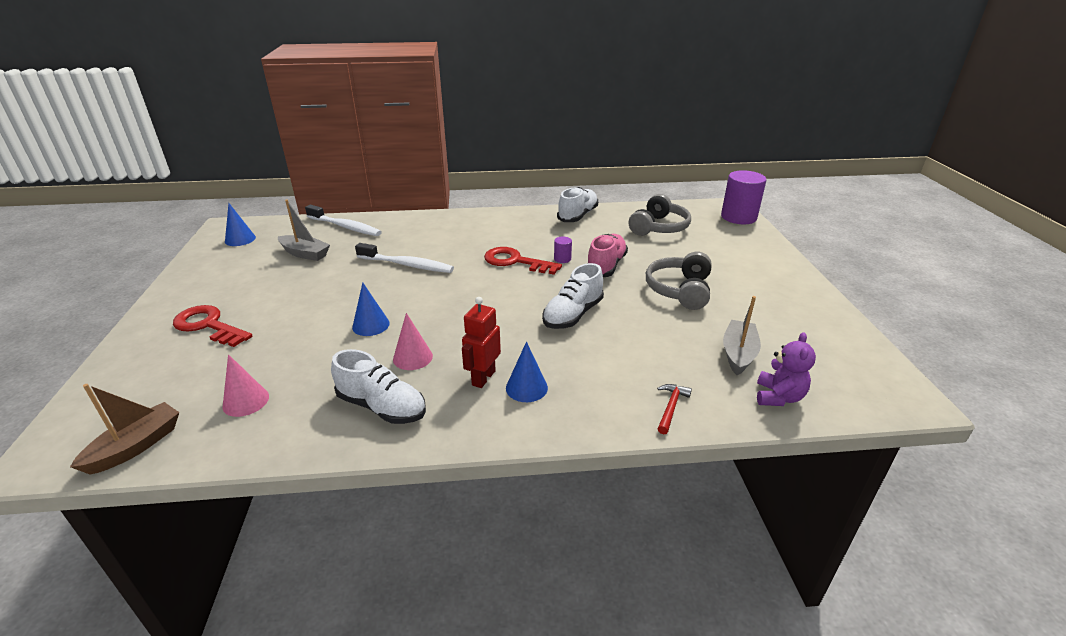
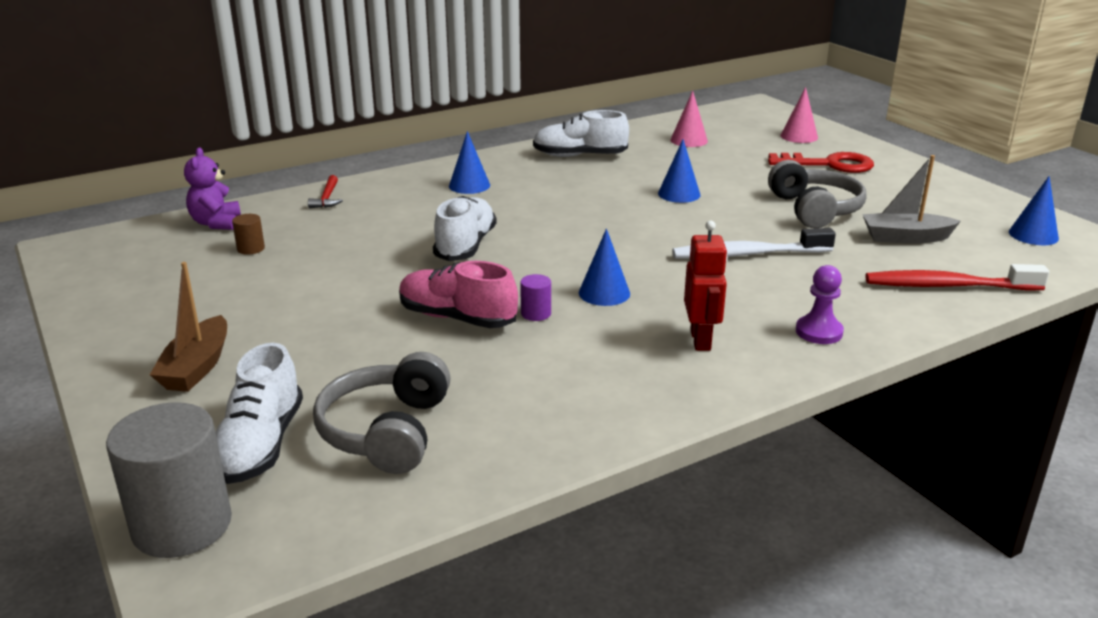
camera: 155 degrees right, 5 degrees down
brown boat [70,384,179,475] -> brown boat moved to [150,262,227,392]
white toothbrush [305,205,382,236] -> red toothbrush [866,264,1049,291]
pink cone [393,313,433,370] -> pink cone moved to [781,87,818,143]
red robot [462,297,501,388] -> red robot moved to [684,221,728,351]
red key [484,247,562,275] -> blue cone [579,228,630,306]
white shoe [557,187,598,222] -> white shoe moved to [215,343,303,484]
pink shoe [588,234,628,277] -> pink shoe turned 120 degrees clockwise [399,261,518,328]
grey headphones [646,252,712,310] -> grey headphones moved to [768,160,866,228]
purple cylinder [721,170,766,224] -> grey cylinder [106,402,232,558]
grey boat [723,296,761,375] -> brown cylinder [232,214,265,255]
none -> purple pawn [796,265,844,344]

